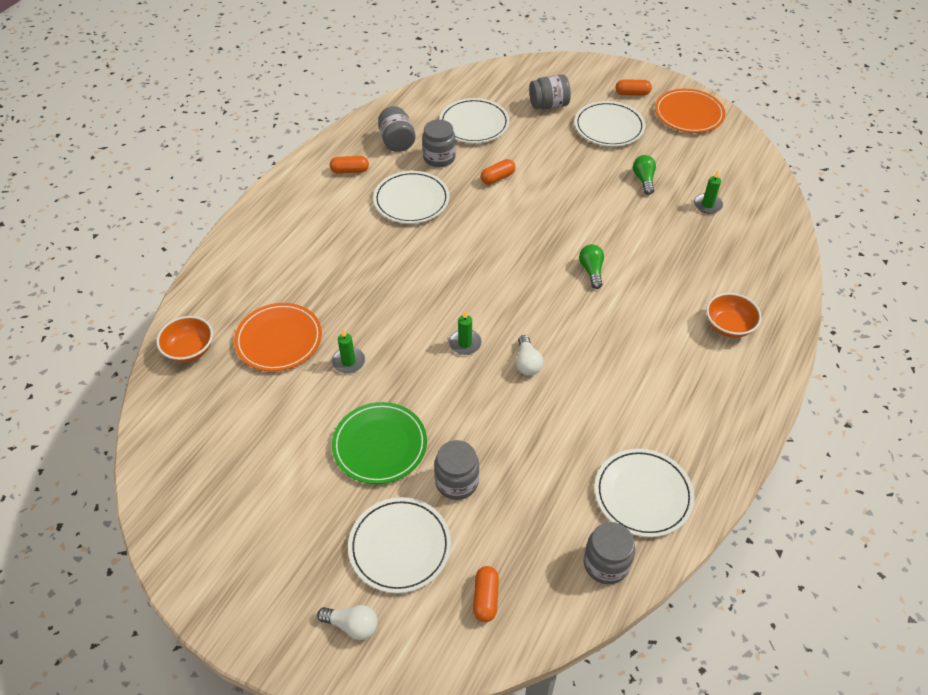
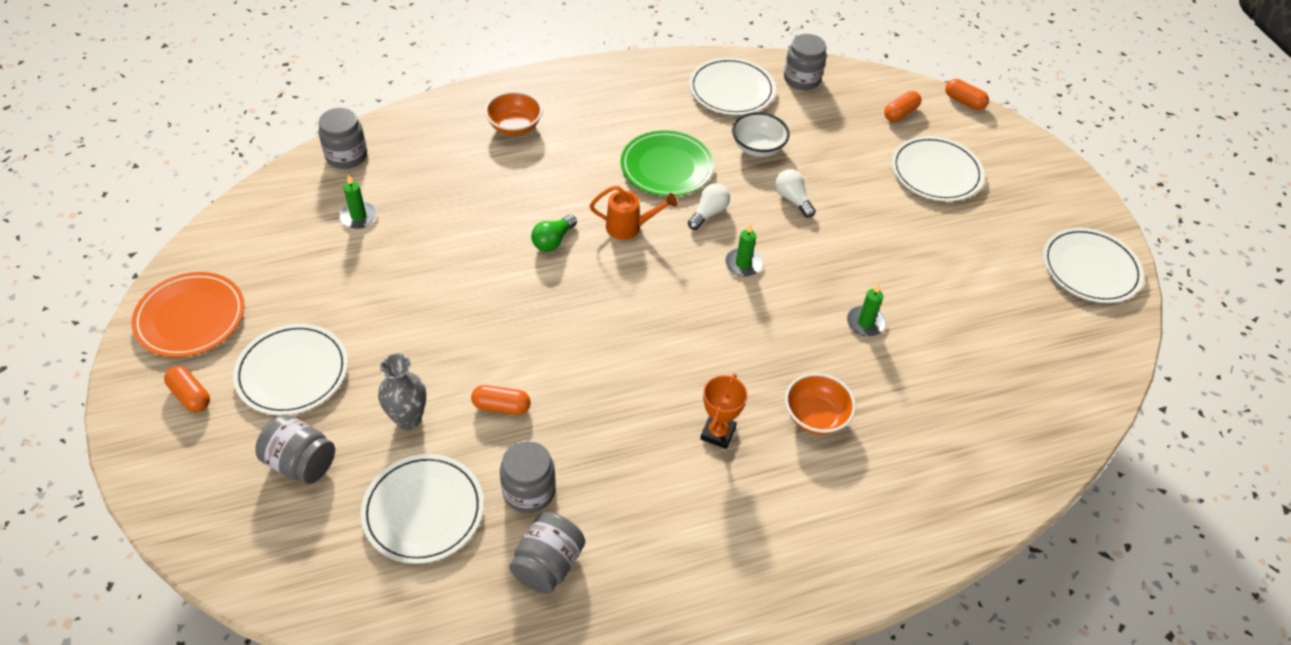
camera: 140 degrees left, 0 degrees up
orange bowl [156,316,213,362] -> orange bowl moved to [785,373,856,435]
orange plate [234,303,322,371] -> none
white light bulb [317,605,378,640] -> white light bulb moved to [775,169,815,218]
orange capsule [330,156,369,174] -> orange capsule moved to [945,79,989,110]
green plate [332,402,427,484] -> green plate moved to [621,130,714,196]
white plate [373,171,450,224] -> white plate moved to [1043,228,1144,303]
grey jar [434,440,479,500] -> grey jar moved to [318,108,367,169]
green light bulb [633,155,656,195] -> none
none -> grey vase [378,354,426,430]
none -> orange watering can [590,185,678,240]
none -> orange trophy [700,374,747,449]
none -> white bowl [732,112,789,157]

